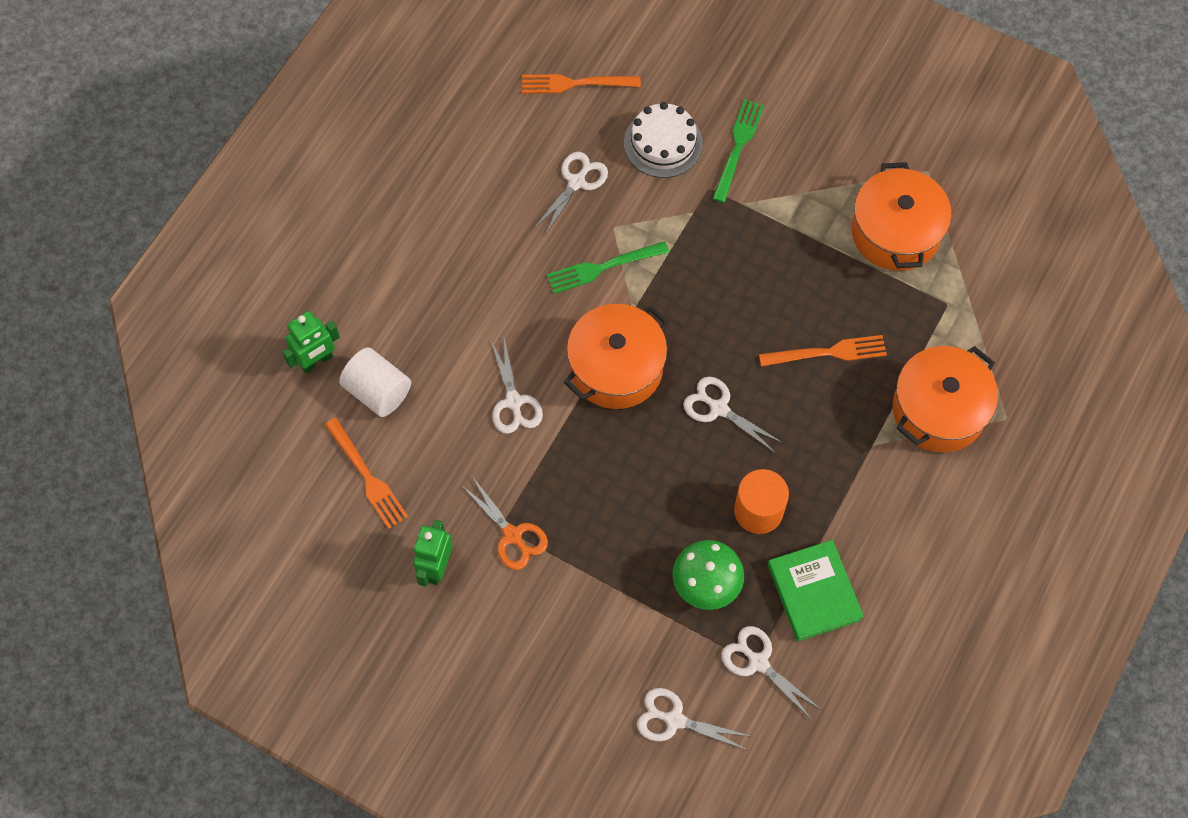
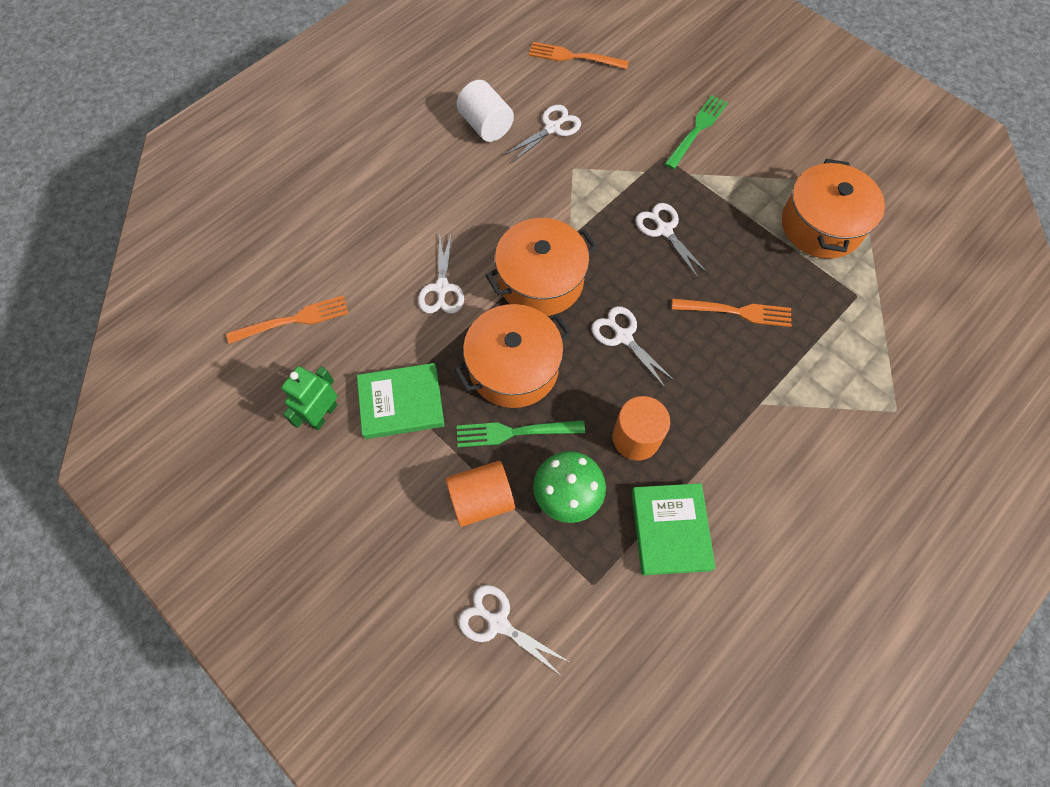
camera: 15 degrees right, 0 degrees up
green robot [282,311,340,373] -> none
orange fork [325,418,408,529] -> orange fork turned 90 degrees counterclockwise [226,295,349,344]
white cylinder [339,347,411,417] -> white cylinder moved to [457,80,514,142]
orange scissors [461,476,548,570] -> green book [357,363,445,439]
green fork [547,241,669,294] -> green fork moved to [457,420,585,447]
white cake [624,102,703,178] -> none
white scissors [721,626,820,720] -> white scissors moved to [635,203,708,278]
orange pot [893,346,998,452] -> orange pot moved to [454,304,571,408]
none -> orange cylinder [446,461,515,527]

